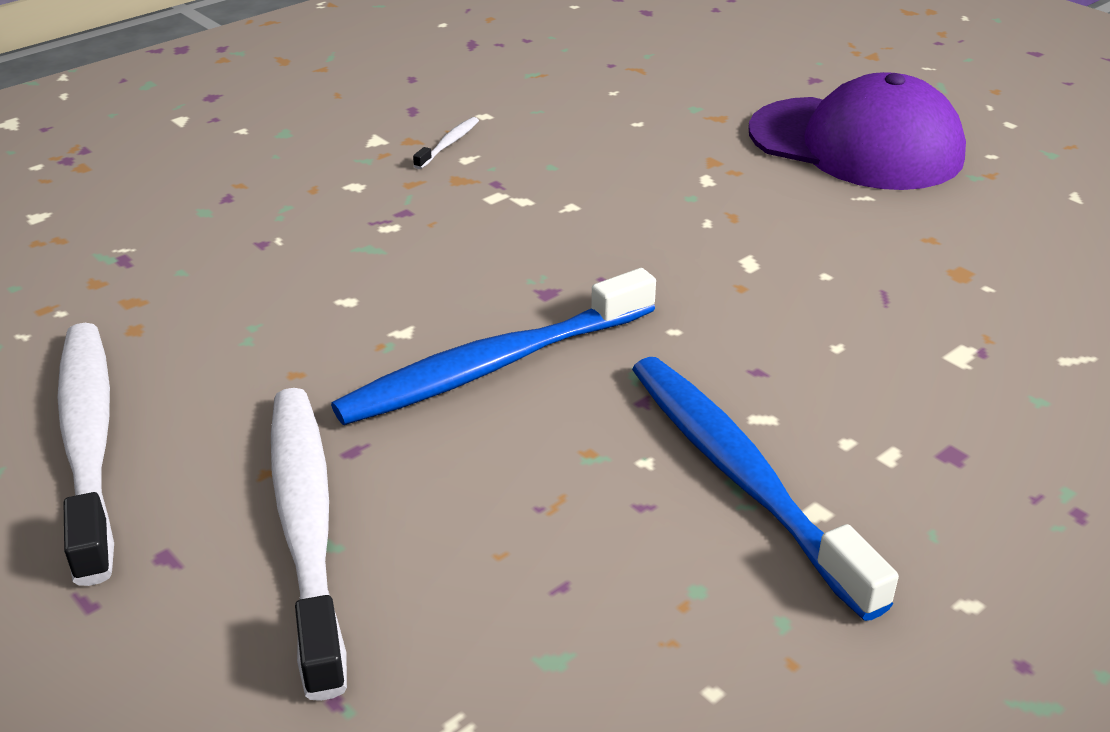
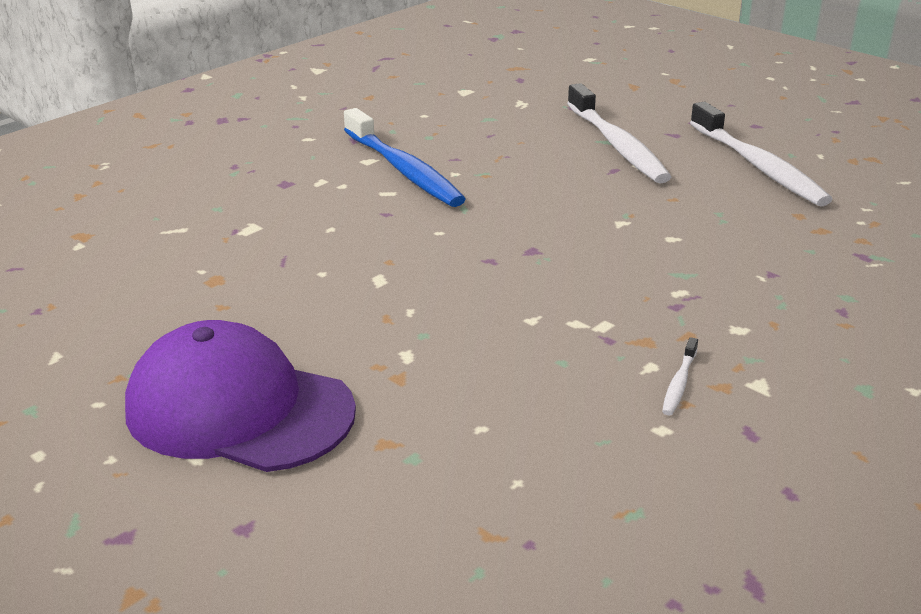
camera: 175 degrees right, 5 degrees down
blue toothbrush [331,268,656,425] -> none

